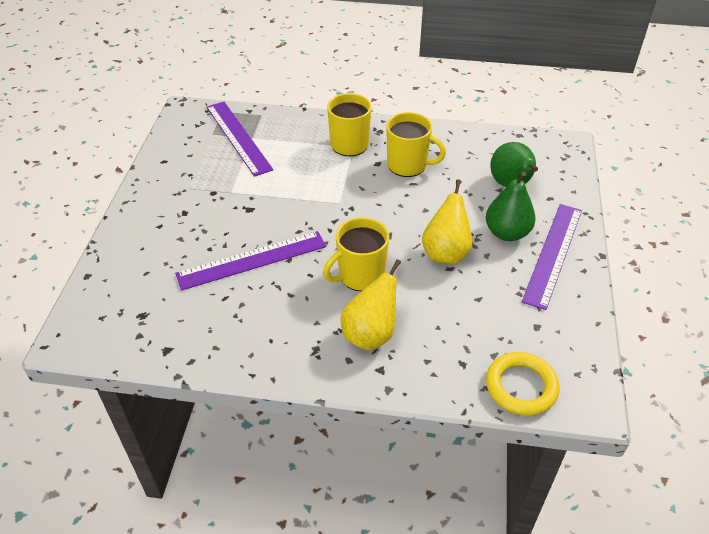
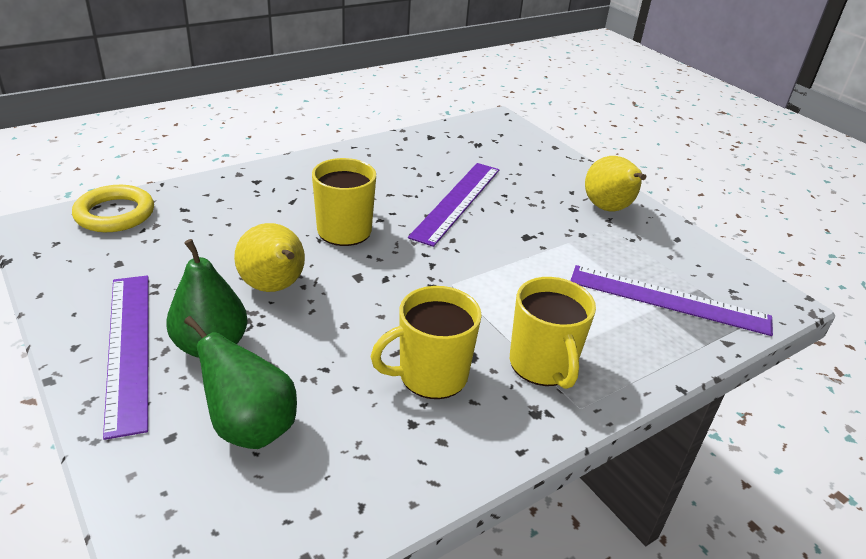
camera: 135 degrees right, 10 degrees down
yellow pear [340,259,401,350] -> yellow pear moved to [585,156,646,211]

